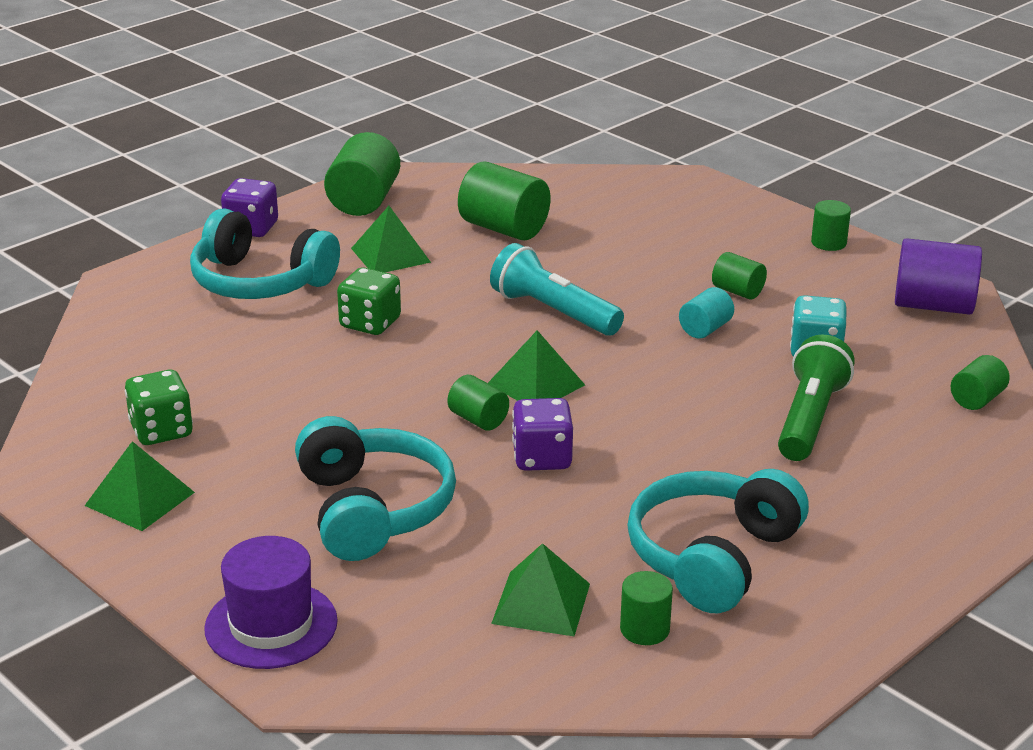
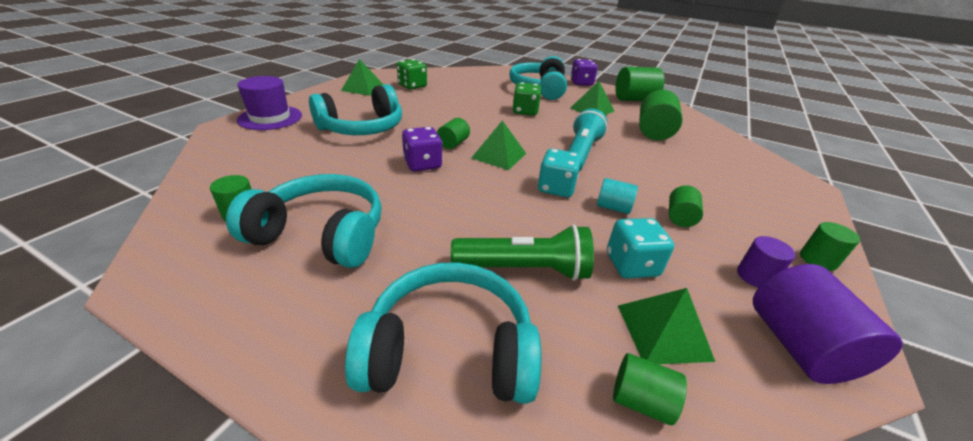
camera: 70 degrees right, 5 degrees up
green pyramid [491,543,590,636] -> green pyramid moved to [618,288,715,364]
none -> turquoise headphones [345,262,541,404]
none -> turquoise dice [538,149,581,197]
none -> purple cylinder [737,236,795,288]

